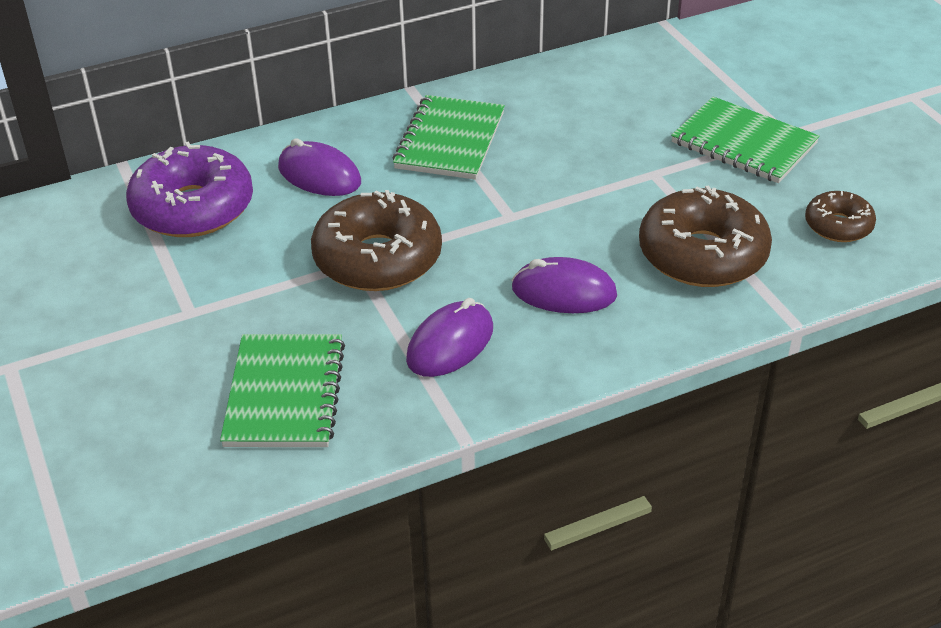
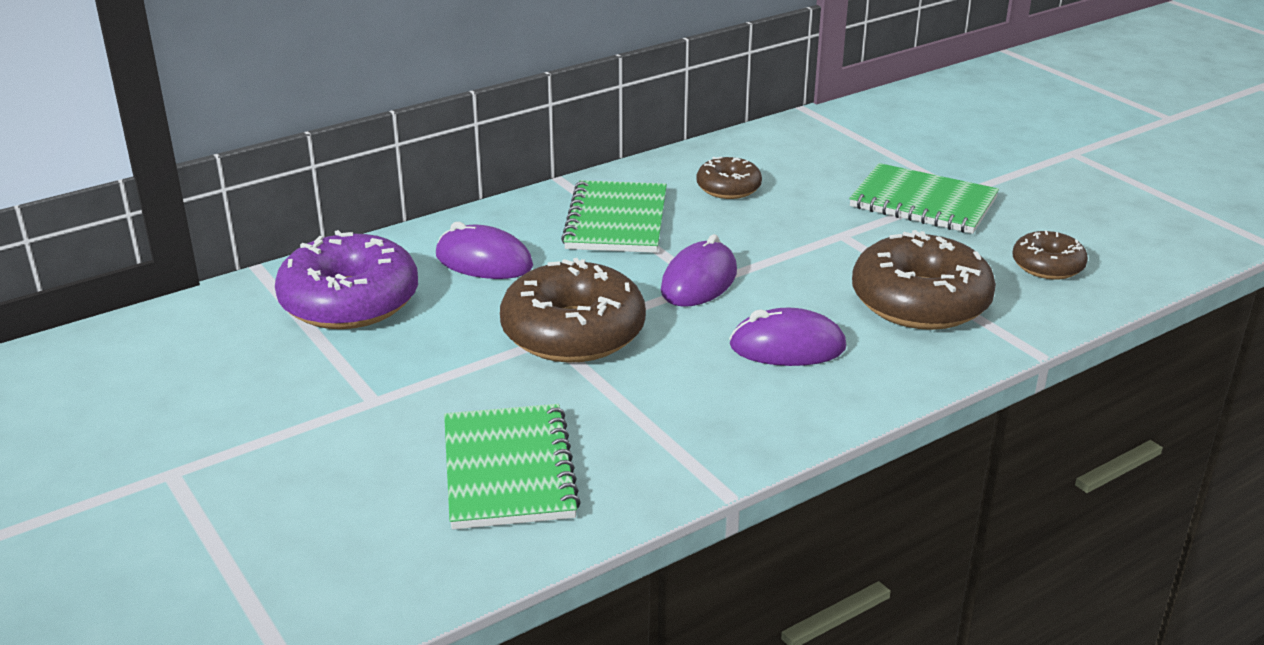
camera: 10 degrees left, 10 degrees down
purple mouse [406,298,493,377] -> purple mouse moved to [661,234,737,307]
none -> brown donut [697,157,762,199]

